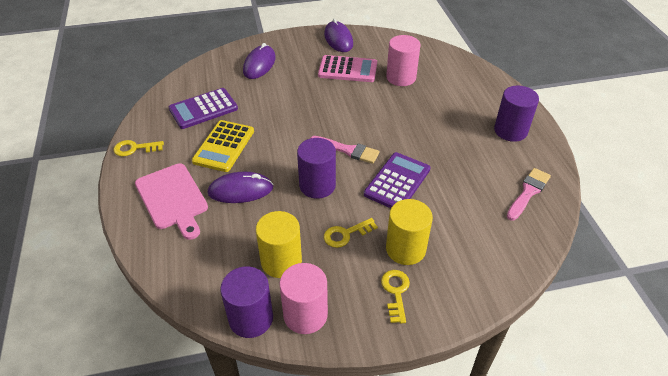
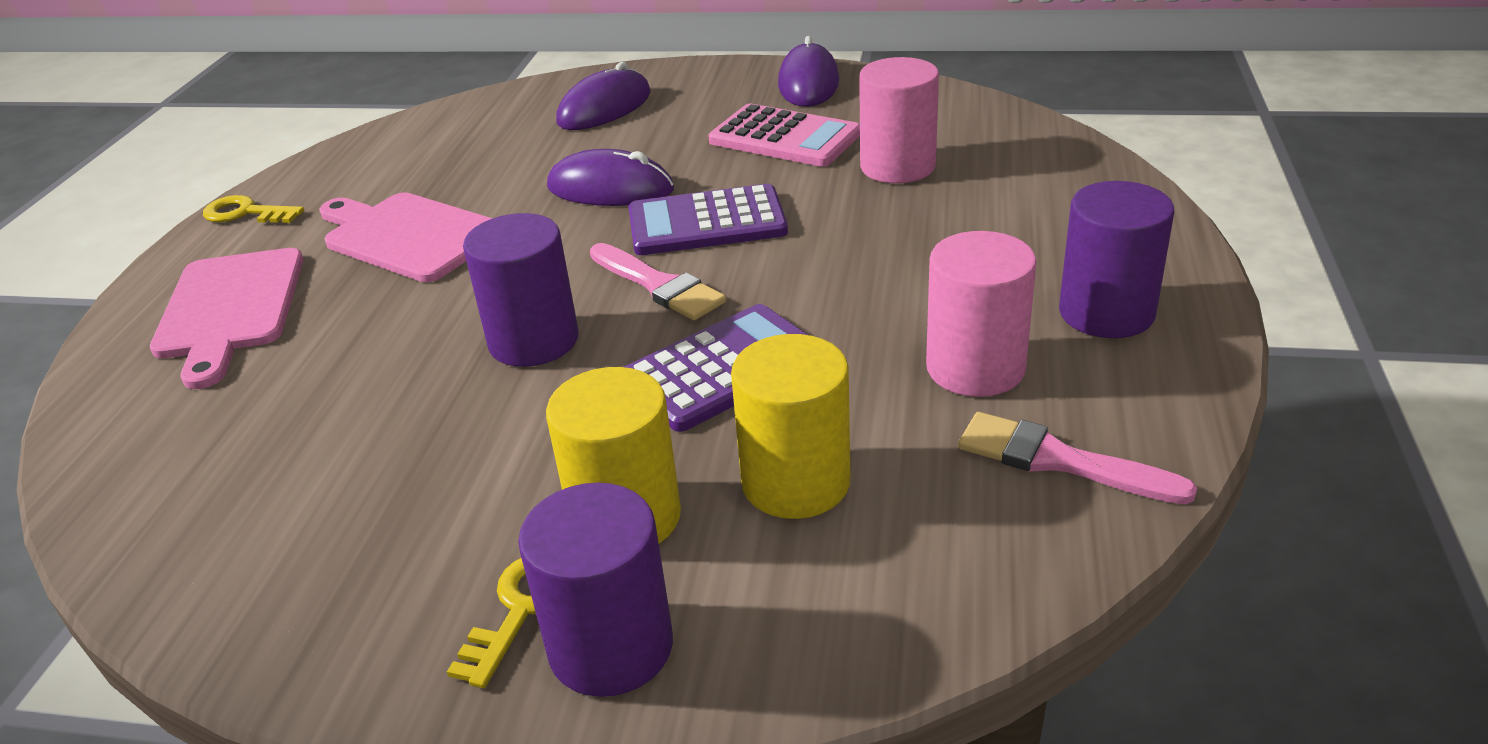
camera: 25 degrees right, 10 degrees down
purple calculator [169,88,238,129] -> purple calculator moved to [628,184,788,255]
yellow calculator [192,120,254,172] -> pink cutting board [319,192,493,282]
purple mouse [208,172,273,203] -> purple mouse moved to [547,149,674,206]
purple cylinder [220,266,273,338] -> purple cylinder moved to [518,483,673,697]
yellow cylinder [256,211,302,278] -> yellow cylinder moved to [731,334,850,519]
pink cylinder [280,263,328,334] -> pink cylinder moved to [926,231,1037,397]
yellow key [324,218,378,248] -> none
pink brush [507,168,551,221] -> pink brush turned 120 degrees counterclockwise [958,412,1197,504]

